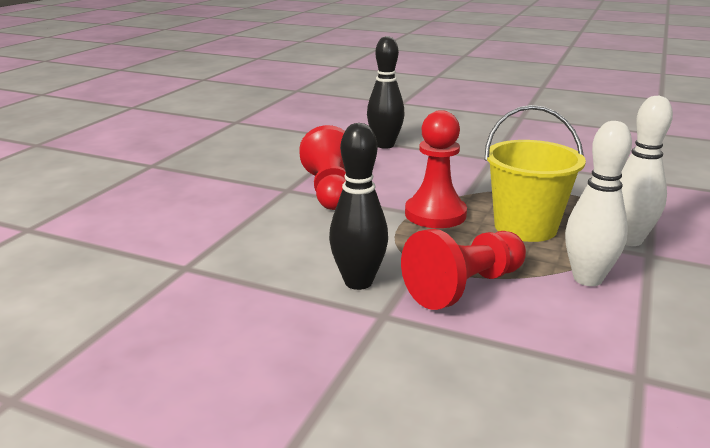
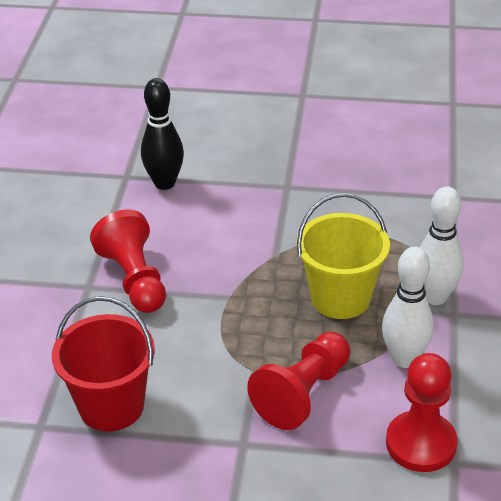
camera: 15 degrees left, 15 degrees up
black bowling pin [329,123,388,290] -> none
red pawn [405,110,467,228] -> red pawn moved to [386,353,457,472]
none -> red bucket [52,296,155,432]

